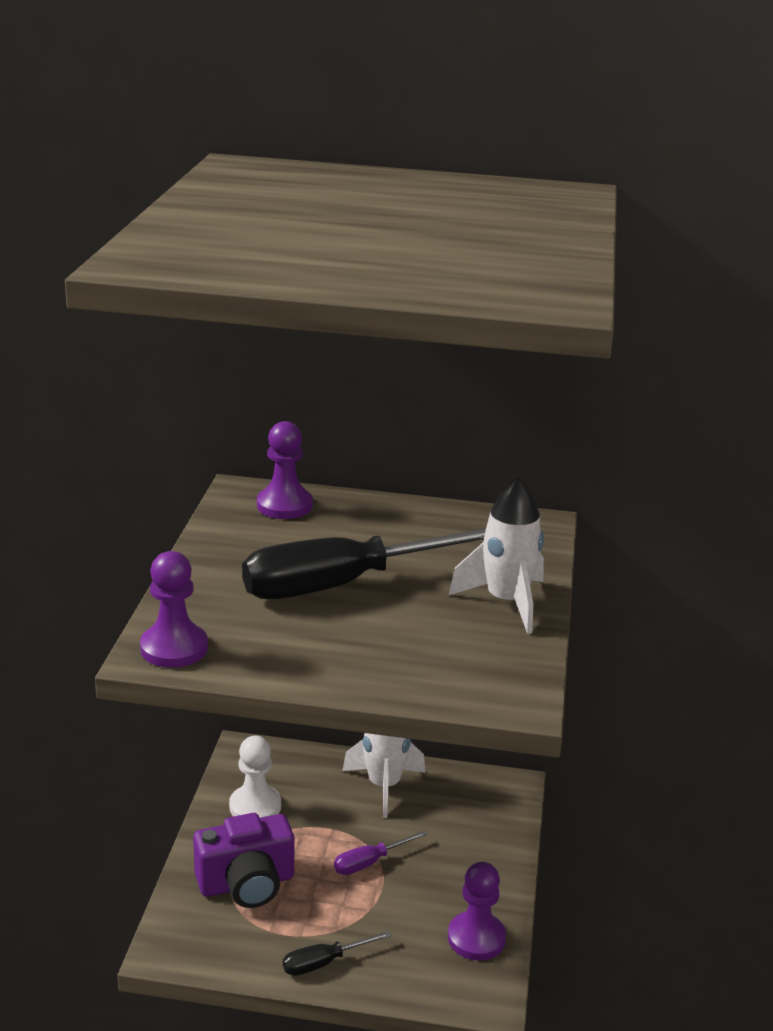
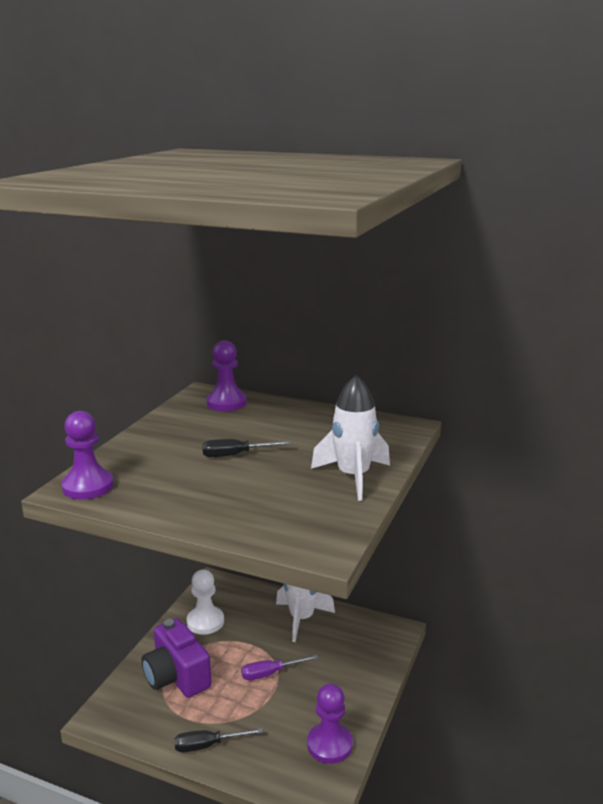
camera: 15 degrees right, 5 degrees down
purple camera [193,813,295,908] -> purple camera turned 60 degrees clockwise [142,618,212,698]
black screwdriver [242,528,486,599] -> black screwdriver [202,439,292,457], size x0.44

